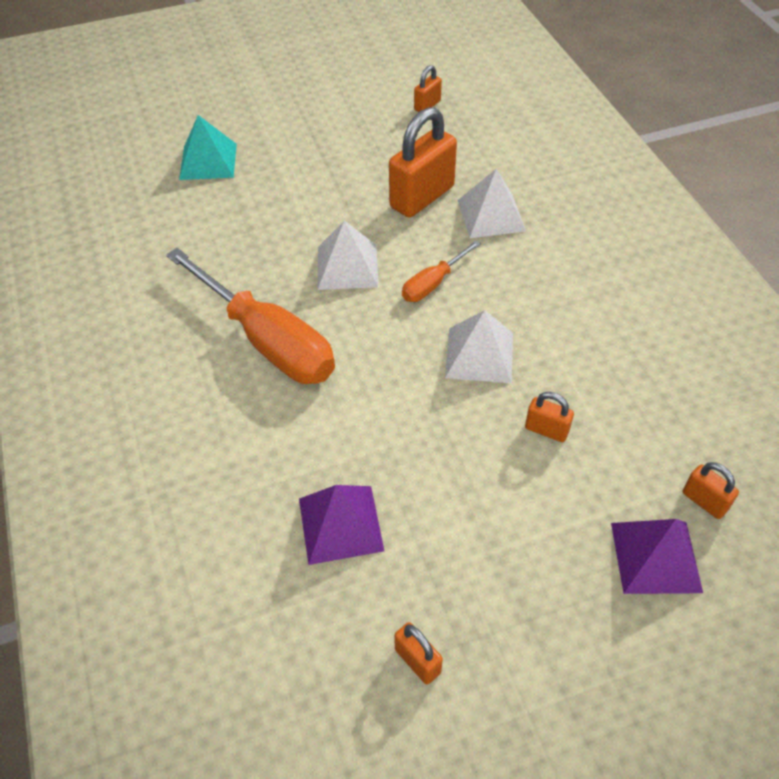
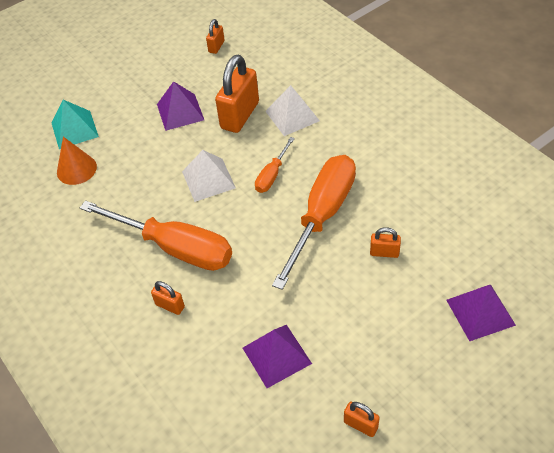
camera: 15 degrees left, 0 degrees up
white pyramid [445,310,513,383] -> orange screwdriver [272,155,356,290]
orange padlock [683,462,739,519] -> orange padlock moved to [151,281,185,315]
none -> orange cone [57,137,97,185]
none -> purple pyramid [157,81,204,131]

